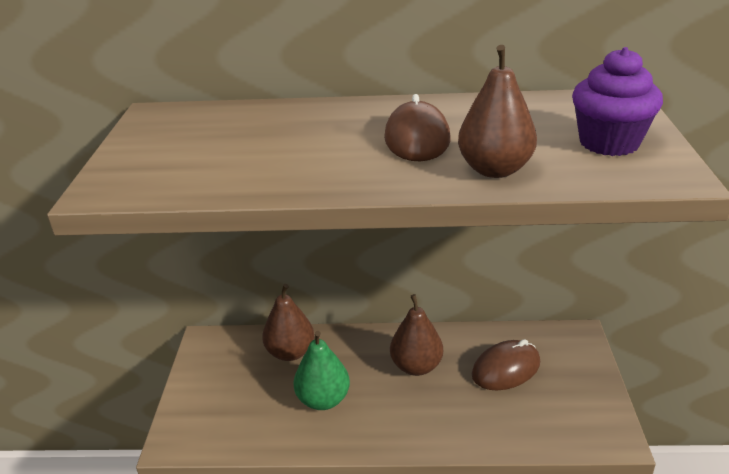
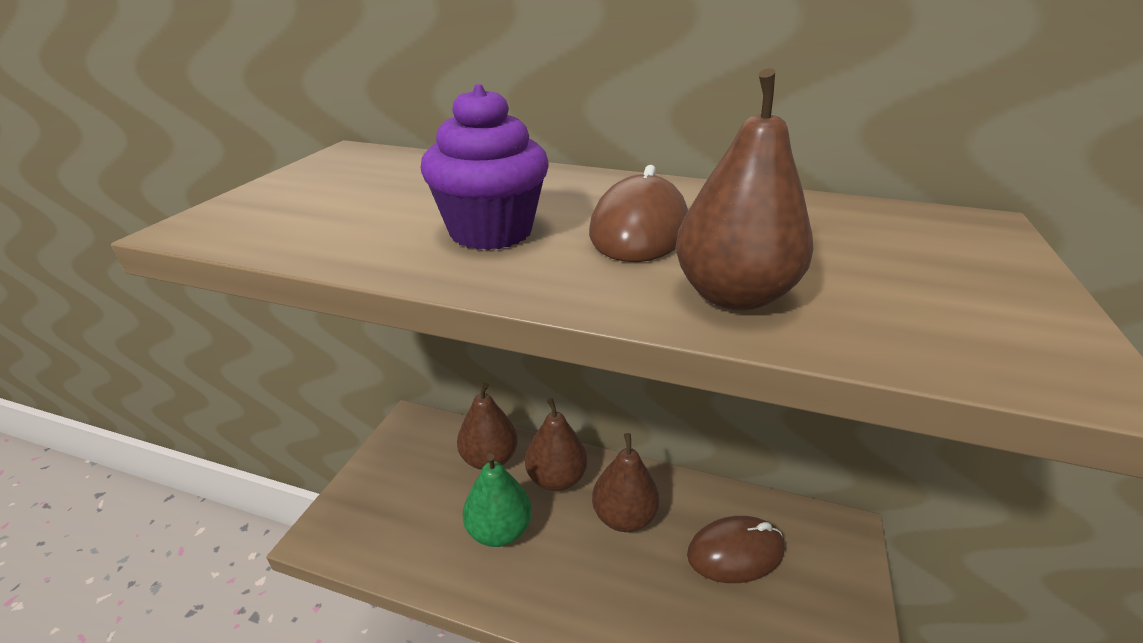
camera: 15 degrees right, 0 degrees up
purple cupcake [572,47,663,156] -> purple cupcake moved to [421,84,549,250]
none -> brown pear [525,398,587,491]

